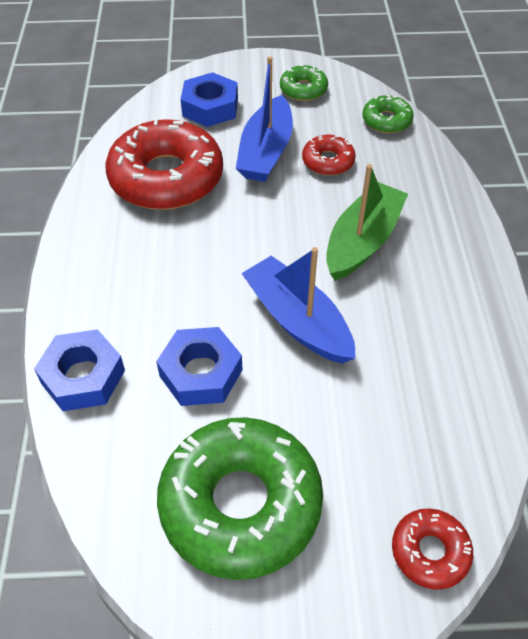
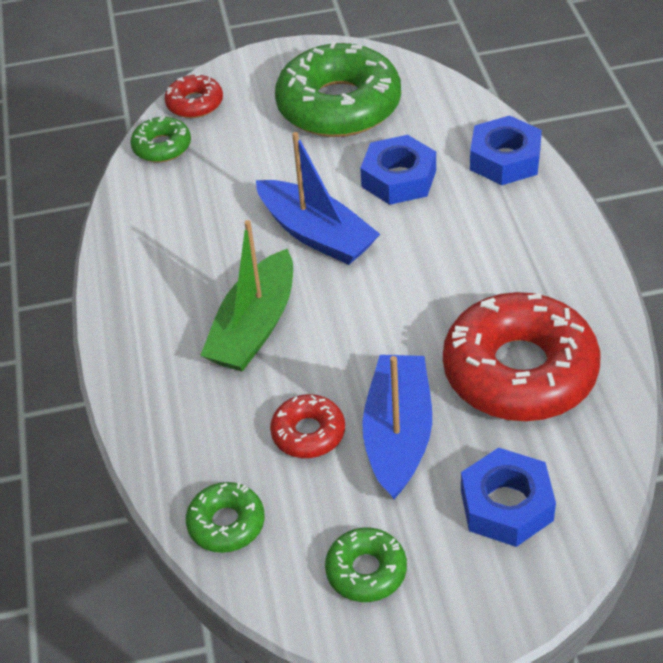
camera: 175 degrees right, 5 degrees down
none -> green donut [130,117,191,162]

